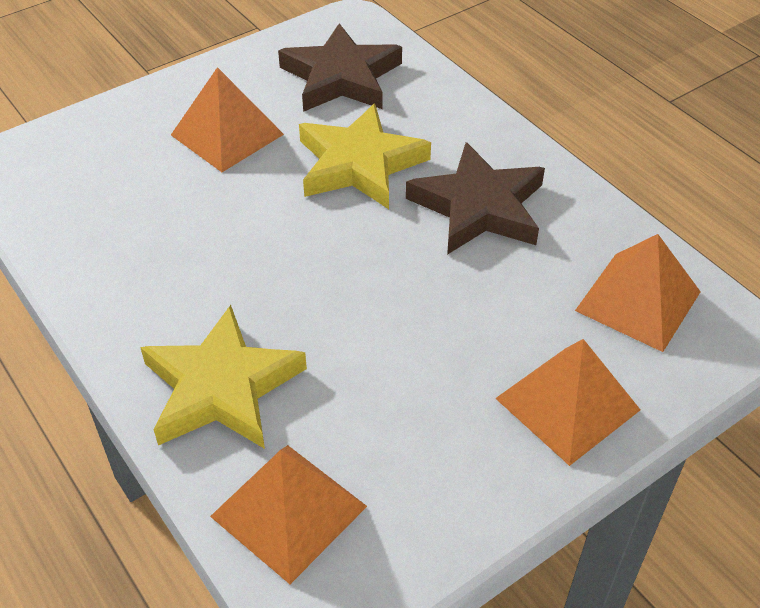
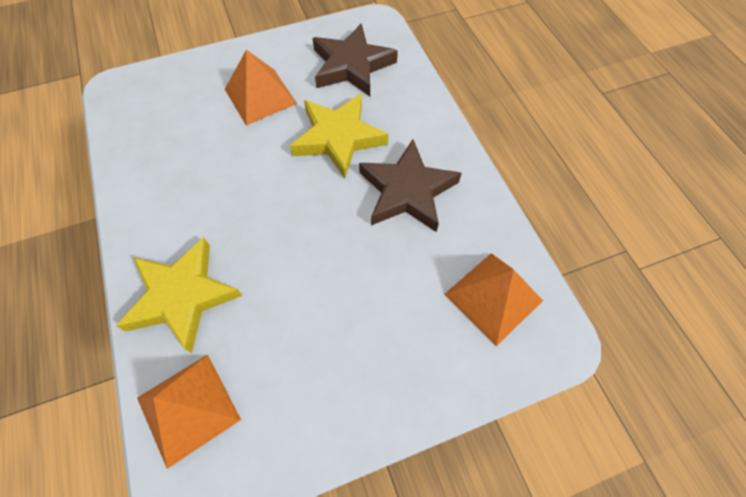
camera: 15 degrees right, 15 degrees up
orange pyramid [495,339,640,466] -> none

